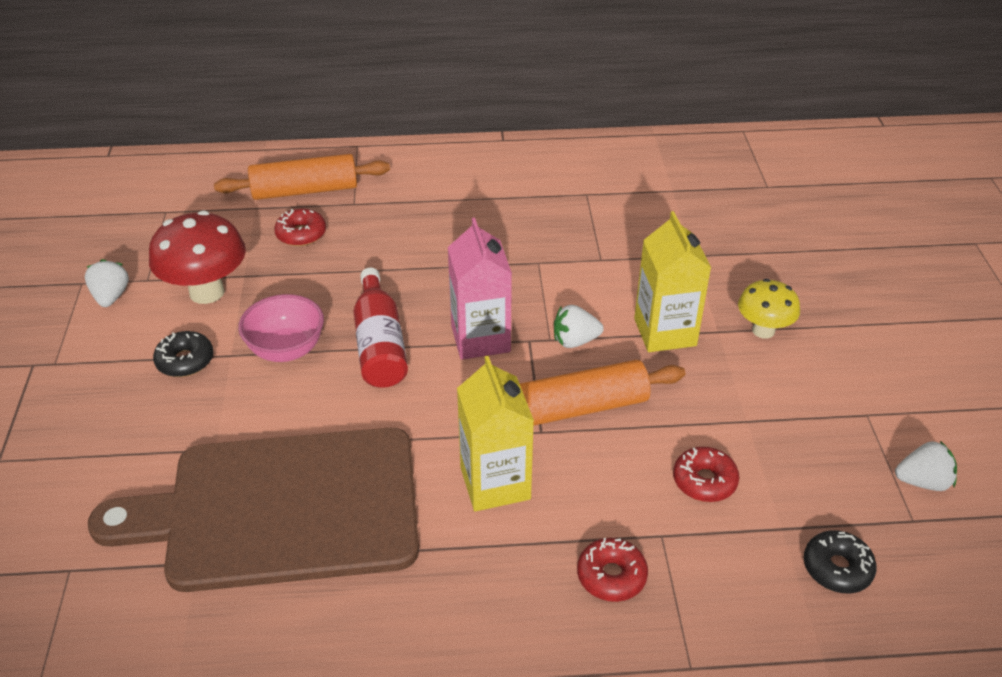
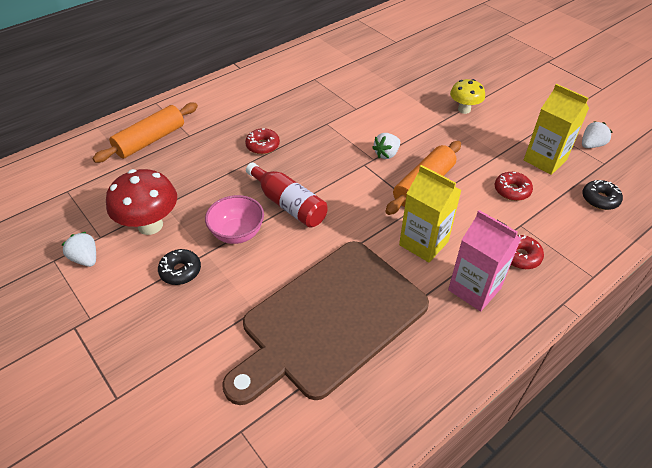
camera: 35 degrees left, 5 degrees up
red donut [274,209,326,246] -> red donut moved to [245,128,280,154]
pink carton [448,217,512,360] -> pink carton moved to [448,210,521,311]
yellow carton [634,211,711,352] -> yellow carton moved to [524,84,589,175]

